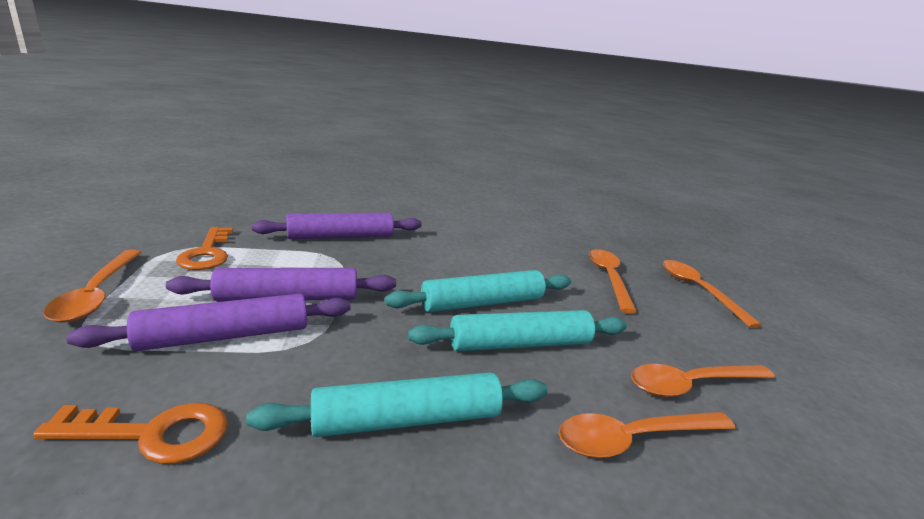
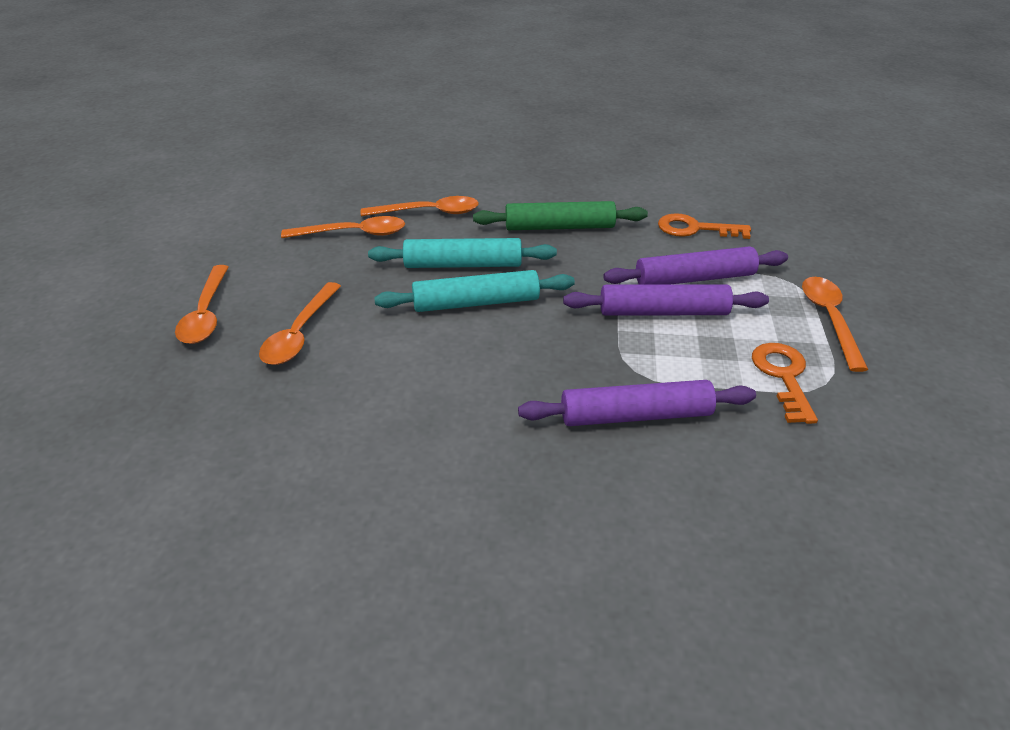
camera: 165 degrees left, 15 degrees up
turquoise rolling pin [246,372,548,437] -> green rolling pin [473,201,648,230]

